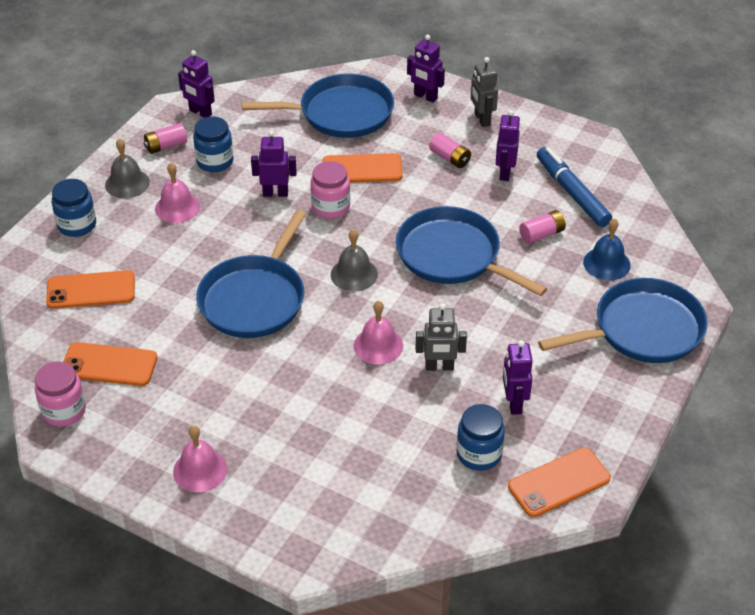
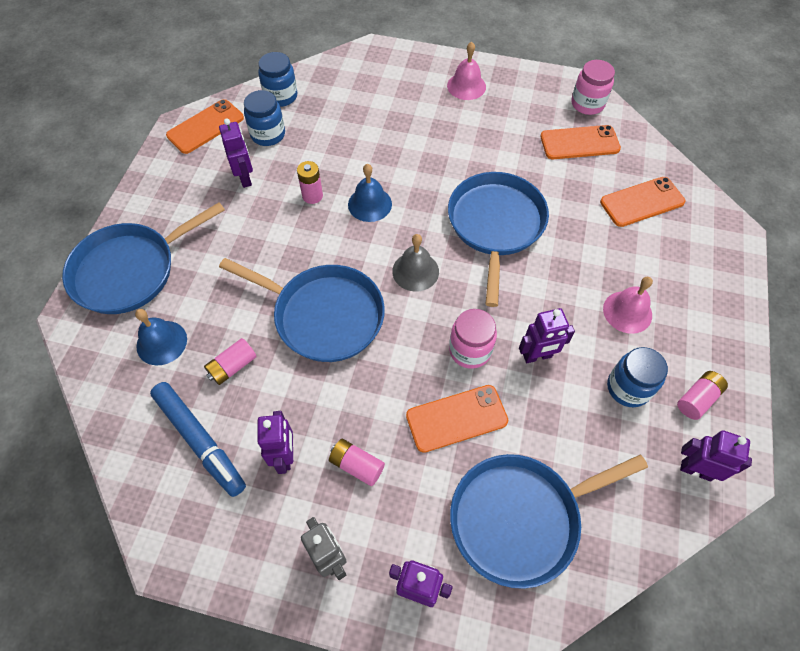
camera: 165 degrees right, 15 degrees up
blue jar [52,179,96,237] -> blue jar moved to [258,52,298,107]
grey bell [105,138,150,199] -> none
pink bell [354,301,403,365] -> blue bell [348,164,392,222]
grey robot [416,303,467,371] -> pink battery [297,161,323,204]

